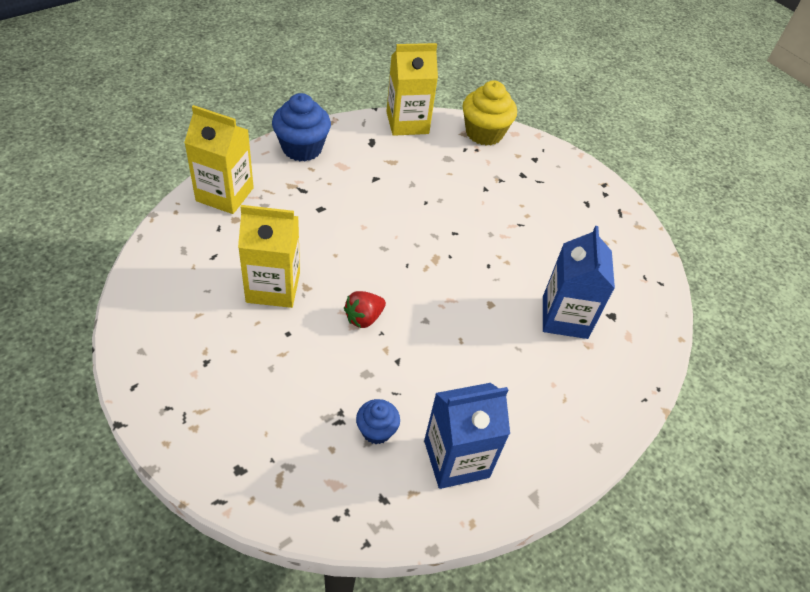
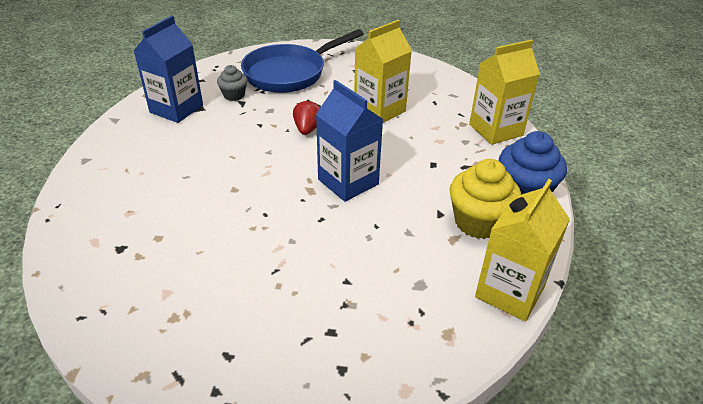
camera: 140 degrees right, 10 degrees down
blue cupcake [356,399,400,444] -> grey cupcake [217,65,248,101]
yellow cupcake [463,81,517,146] -> yellow cupcake moved to [449,159,521,239]
blue carton [543,226,615,339] -> blue carton moved to [316,80,383,202]
none -> blue pan [241,29,364,93]

